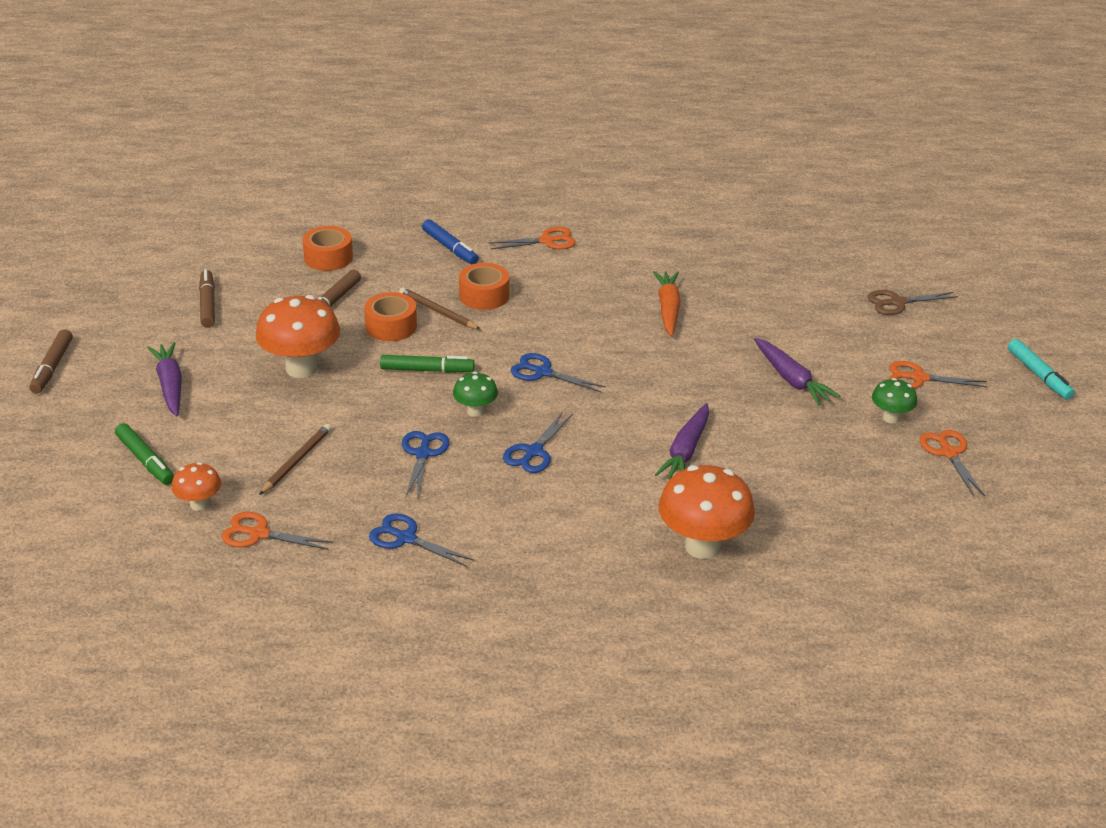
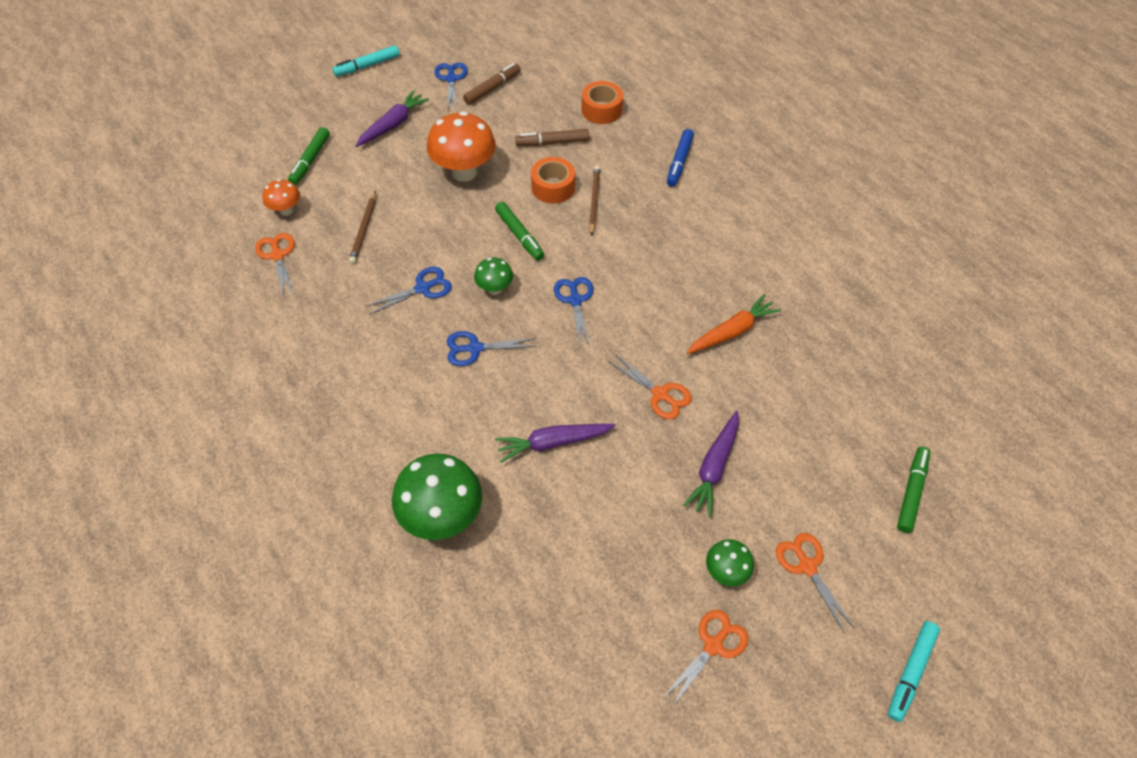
camera: 55 degrees right, 20 degrees up
brown marker [29,329,73,394] -> turquoise marker [332,45,400,77]
brown pencil [259,424,331,495] -> brown pencil turned 105 degrees clockwise [349,191,376,264]
blue scissors [369,513,474,567] -> blue scissors moved to [434,63,468,109]
orange tape [459,263,509,310] -> none
orange scissors [488,227,576,250] -> orange scissors moved to [609,354,692,419]
orange mushroom [658,465,755,559] -> green mushroom [392,453,482,540]
brown scissors [868,290,958,315] -> green marker [897,446,930,533]

